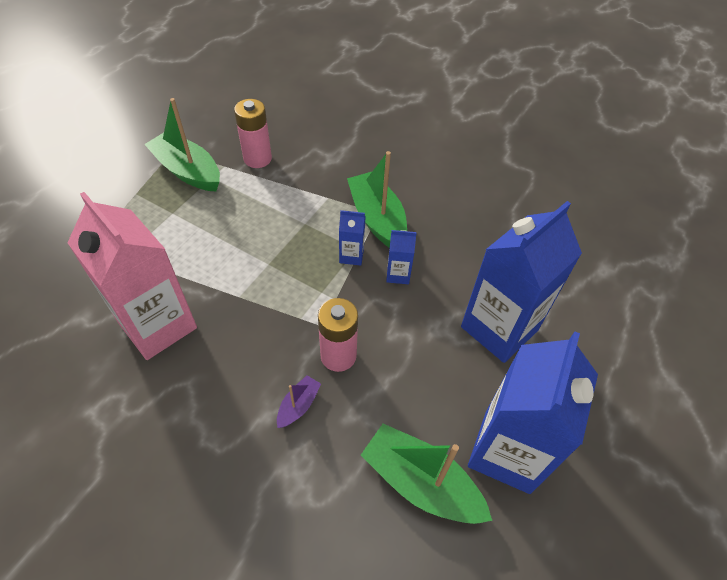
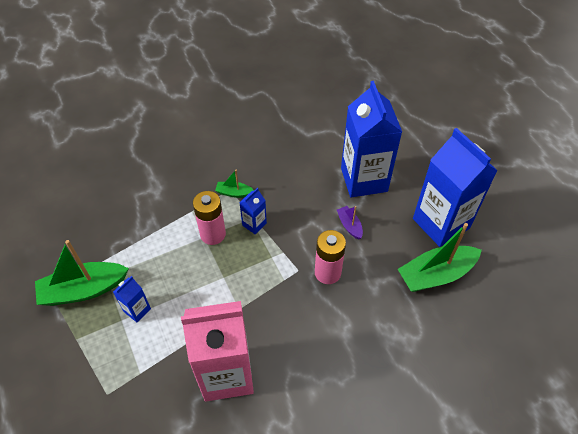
camera: 55 degrees left, 0 degrees up
pink battery [234,99,272,168] -> pink battery moved to [193,191,226,245]
purple boat [277,375,321,428] -> purple boat moved to [337,206,363,240]
green boat [347,151,407,247] -> green boat [215,170,254,198], size x0.48
blue carton [386,230,417,284] -> blue carton moved to [113,276,151,322]

